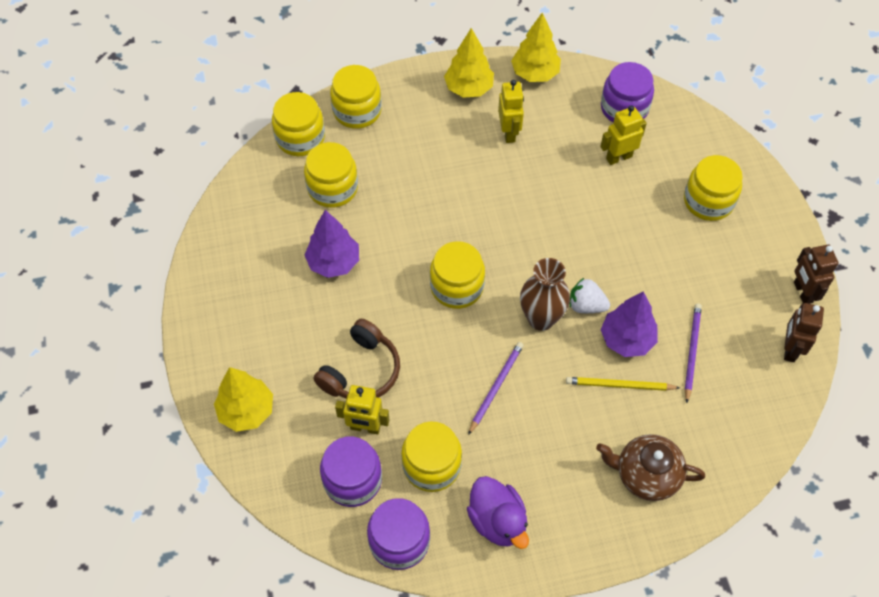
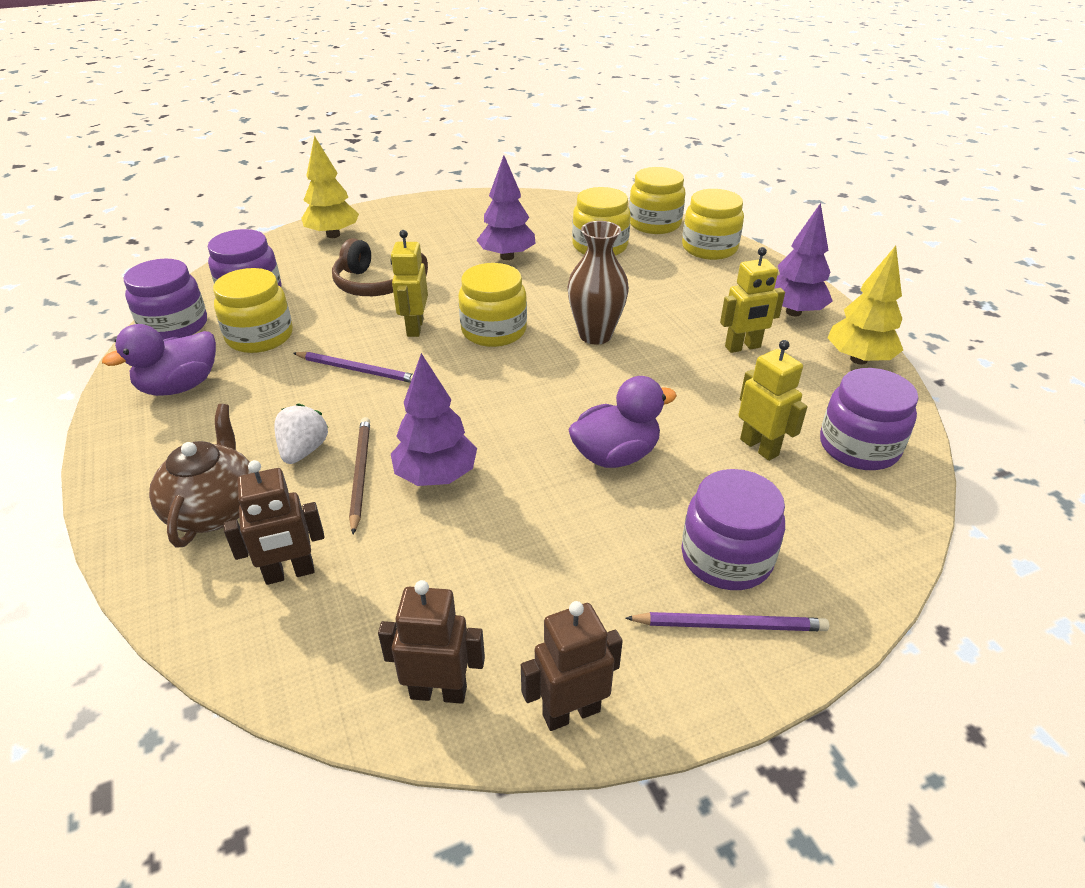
camera: 80 degrees right, 20 degrees down
yellow robot [335,385,390,434] -> yellow robot moved to [390,230,428,337]
yellow tree [444,28,494,98] -> purple tree [774,203,833,316]
brown vase [520,258,570,331] -> brown vase moved to [567,221,629,344]
yellow pencil [566,377,680,391] -> brown pencil [349,417,370,534]
white strawberry [569,278,610,313] -> white strawberry moved to [274,404,329,464]
yellow jar [684,155,743,221] -> purple jar [681,469,785,590]
purple pencil [685,304,702,403] -> purple pencil moved to [625,612,829,631]
none -> brown robot [224,460,324,585]
none -> purple duck [568,376,677,468]

